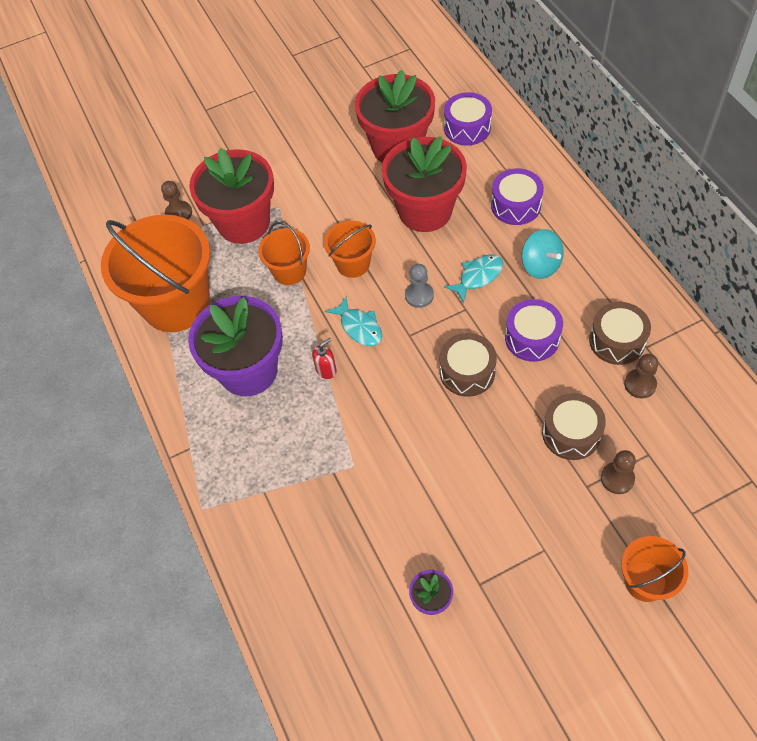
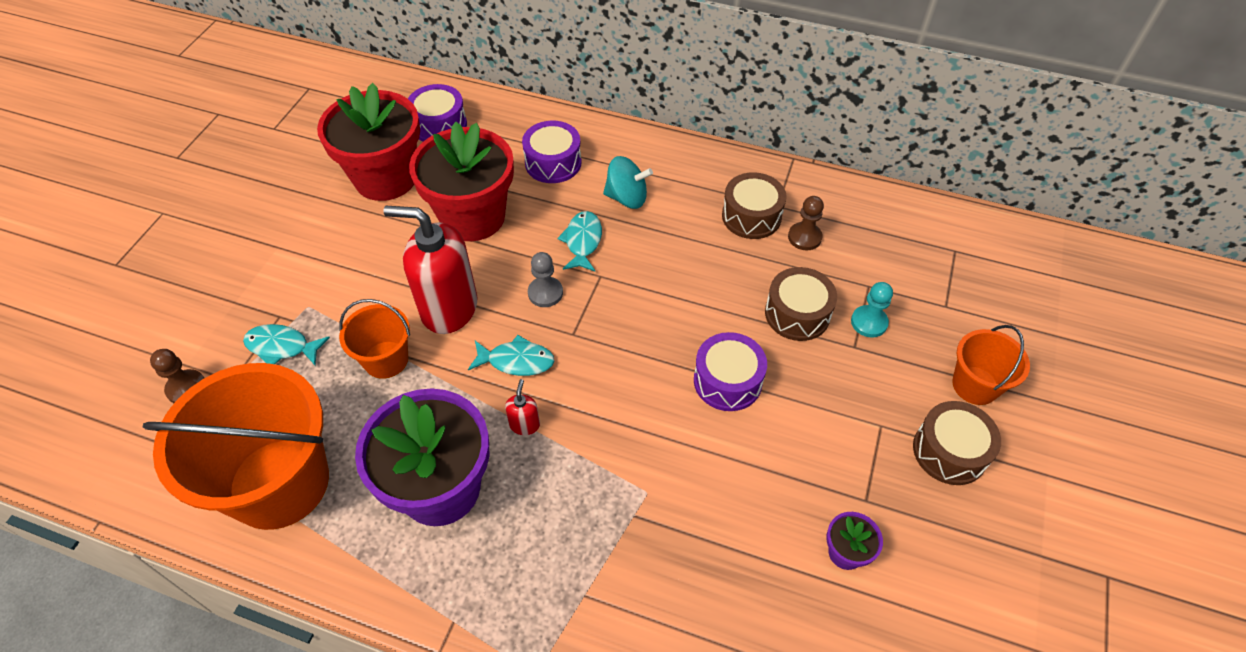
camera: 50 degrees left, 5 degrees down
red flower pot [189,148,274,244] -> turquoise fish [243,324,330,366]
orange bucket [324,221,376,278] -> red soap dispenser [383,206,478,334]
brown drum [440,333,497,397] -> brown drum moved to [913,401,1001,485]
purple drum [505,299,563,362] -> purple drum moved to [694,332,767,411]
brown pawn [601,450,636,494] -> turquoise pawn [851,282,893,338]

